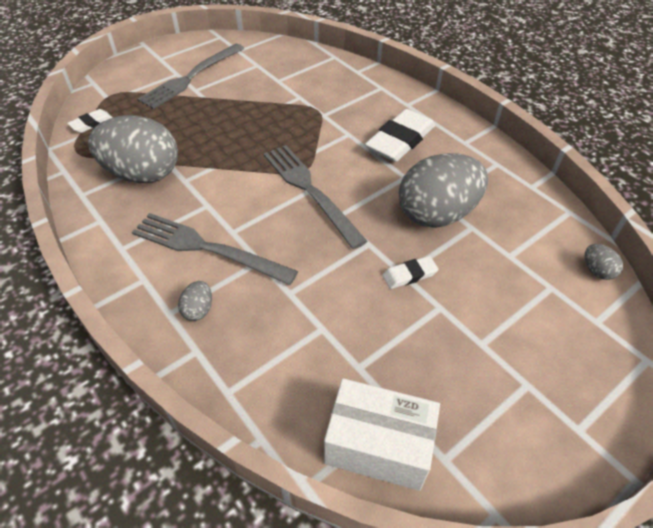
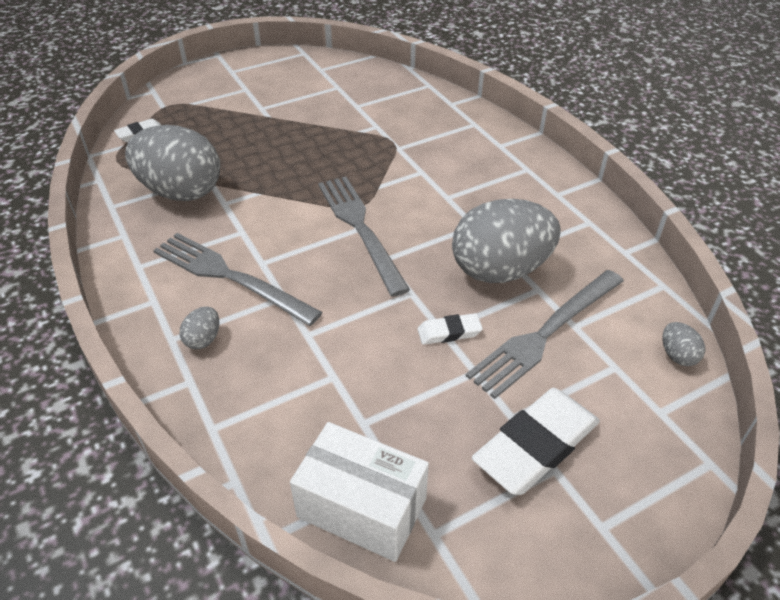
camera: 10 degrees right, 5 degrees down
grey fork [137,44,245,109] -> grey fork moved to [466,270,624,399]
white eraser [365,109,435,162] -> white eraser moved to [472,388,600,495]

